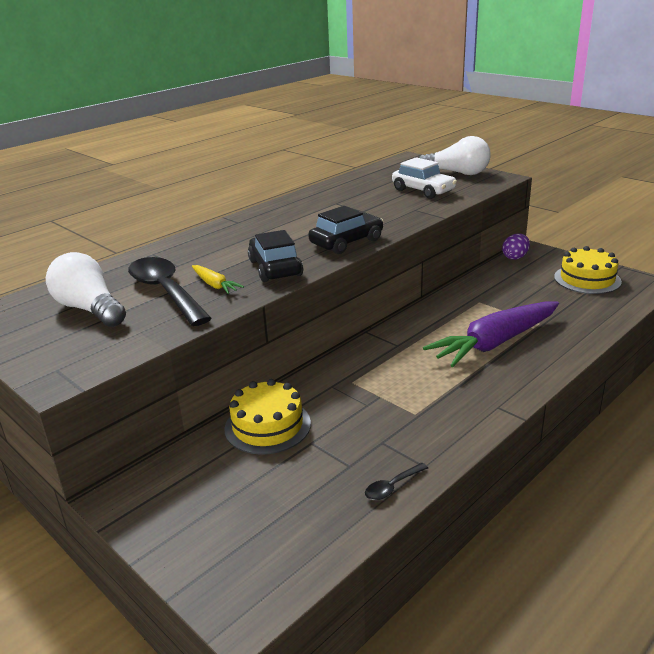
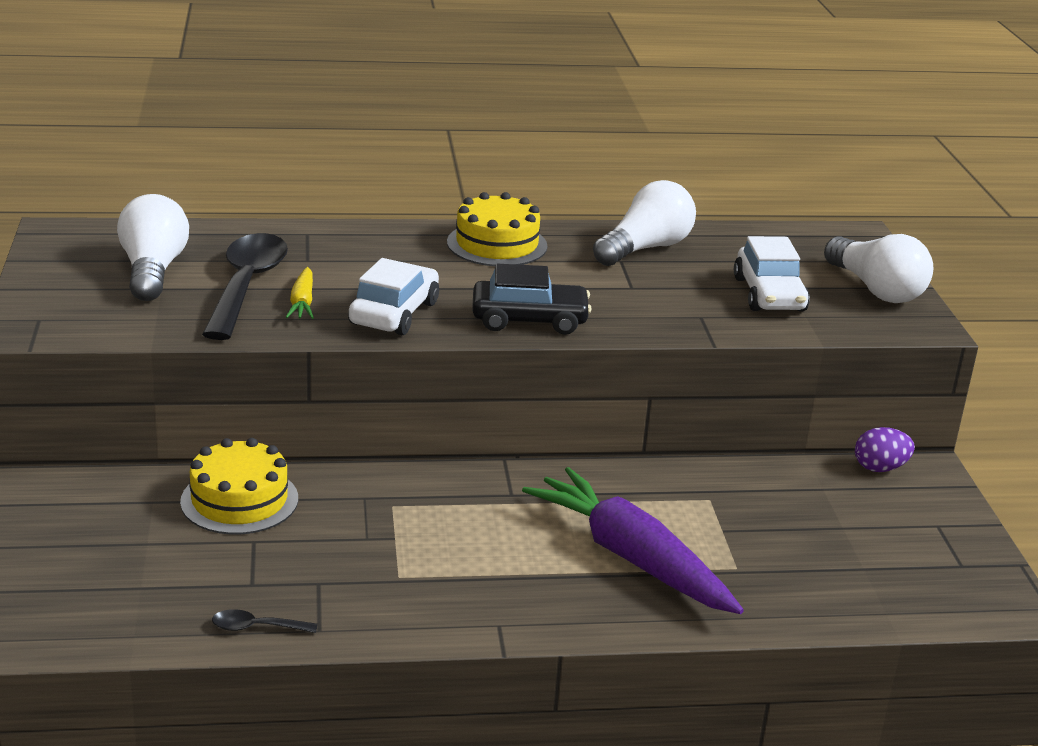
camera: 35 degrees right, 0 degrees up
black car [248,230,303,282] -> white car [348,258,439,335]
purple carrot [423,301,559,367] -> purple carrot turned 45 degrees clockwise [522,467,744,614]
yellow cake [554,246,622,294] -> yellow cake moved to [447,192,547,266]
none -> white light bulb [593,180,696,266]

